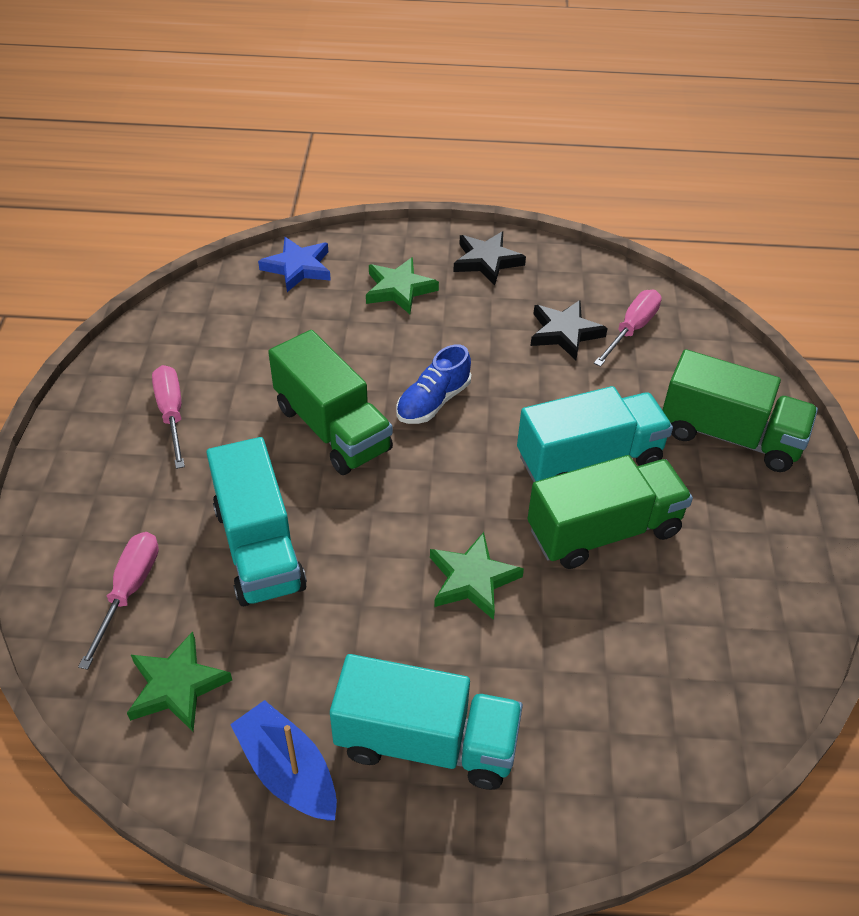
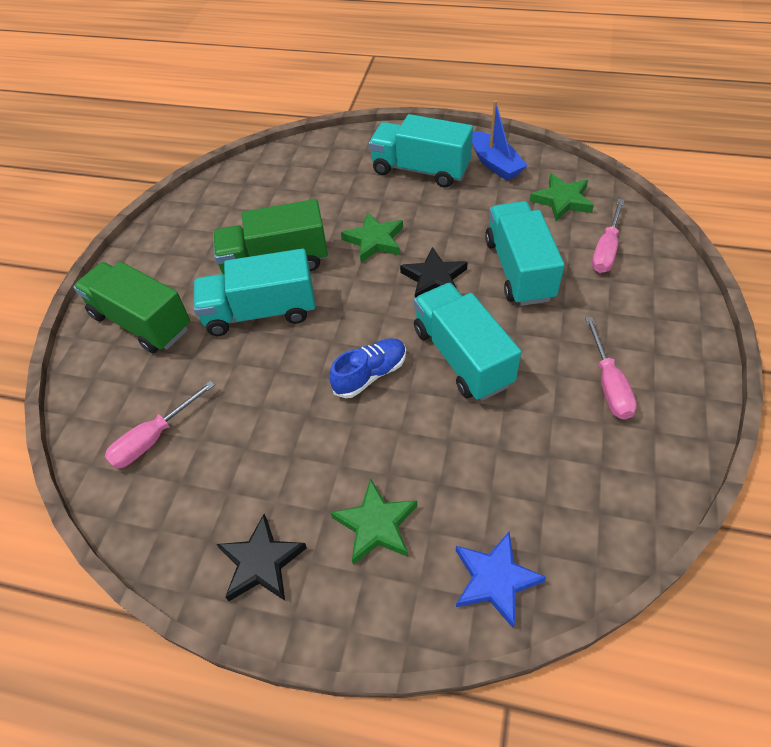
camera: 165 degrees left, 5 degrees up
green truck [268,330,393,475] -> turquoise truck [414,283,521,401]
black star [530,300,608,360] -> black star moved to [400,247,468,298]

